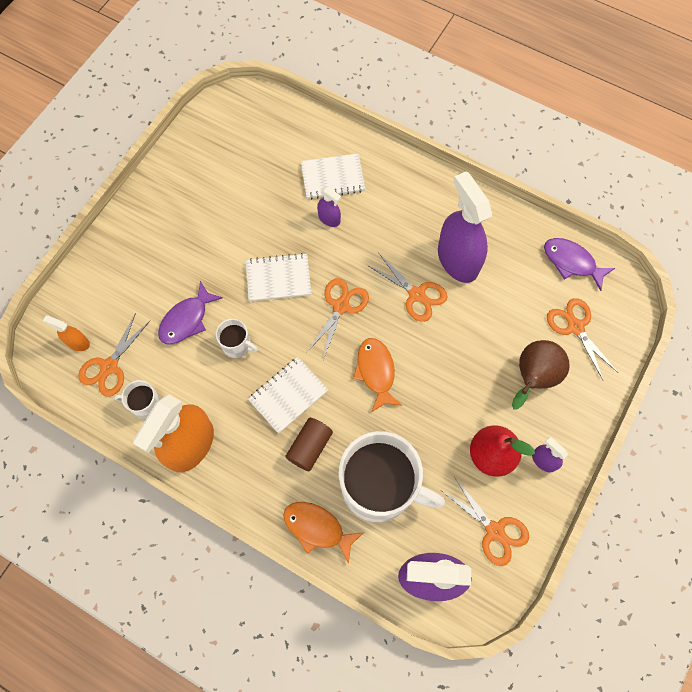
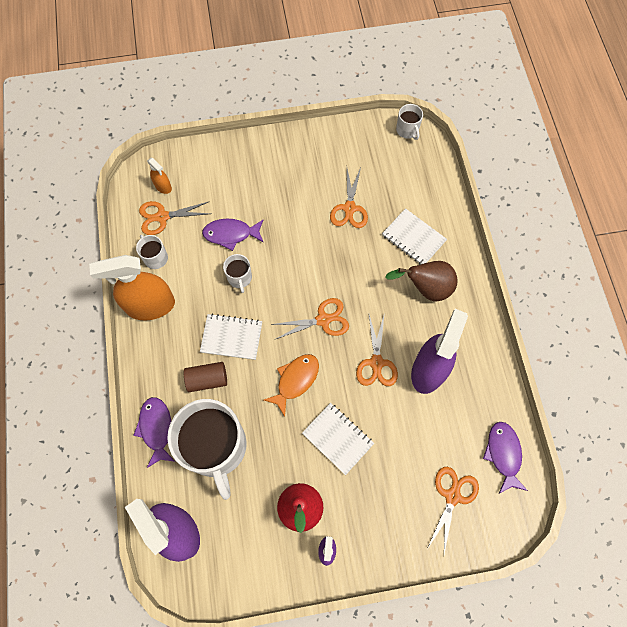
camera: 50 degrees right, 0 degrees up
orange spray bottle [43,315,90,351] -> orange spray bottle turned 150 degrees clockwise [147,158,172,194]
white notebook [246,253,311,302] -> white notebook moved to [302,403,374,475]
orange fish [283,502,363,564] -> purple fish [133,397,176,468]
purple spray bottle [317,187,341,227] -> none
orange scissors [442,478,529,566] -> orange scissors moved to [330,168,368,228]
brown pear [512,340,570,410] -> brown pear moved to [385,261,457,301]
none -> white mug [396,104,423,140]

